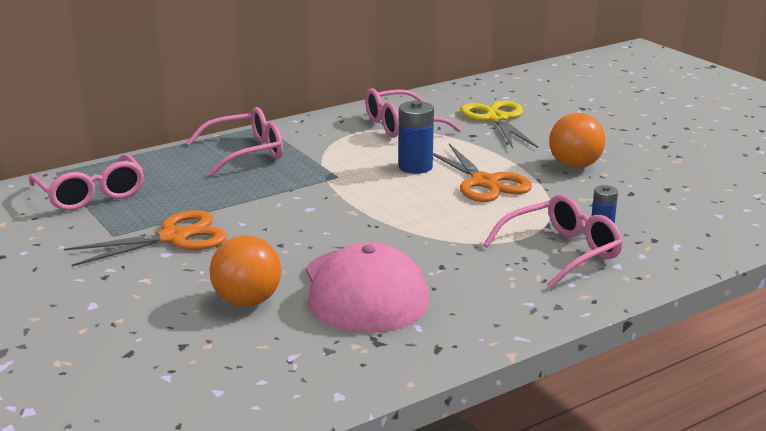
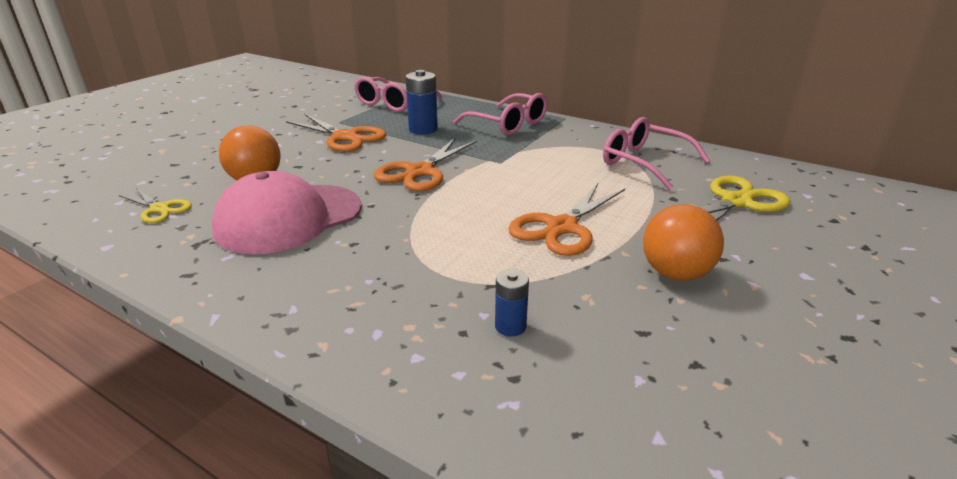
camera: 65 degrees right, 5 degrees up
blue battery [399,100,434,174] -> blue battery moved to [405,70,438,135]
pink glasses [483,195,623,288] -> none
none -> yellow scissors [119,188,192,223]
none -> orange scissors [374,137,477,191]

